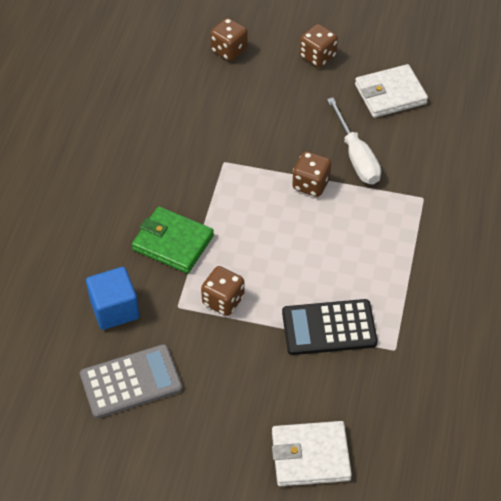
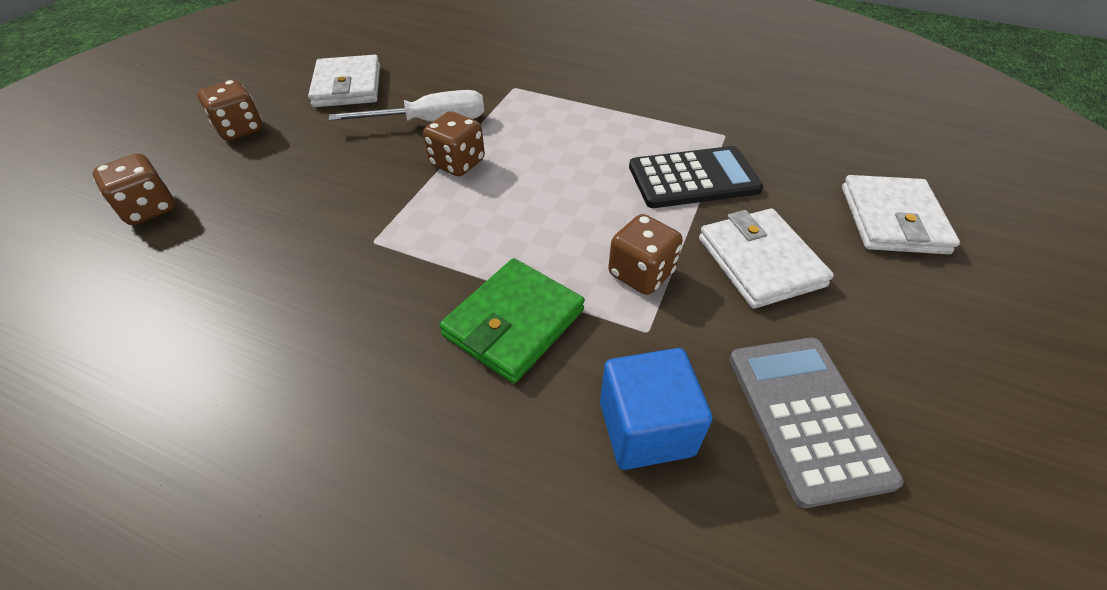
camera: 80 degrees left, 5 degrees down
black calculator [282,299,378,355] -> black calculator turned 105 degrees counterclockwise [629,146,763,208]
none -> white wallet [699,208,834,309]

